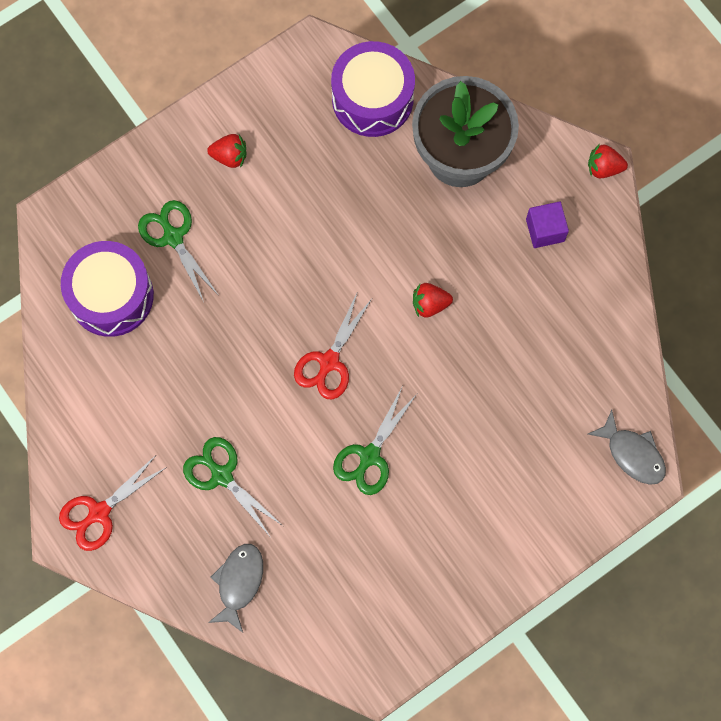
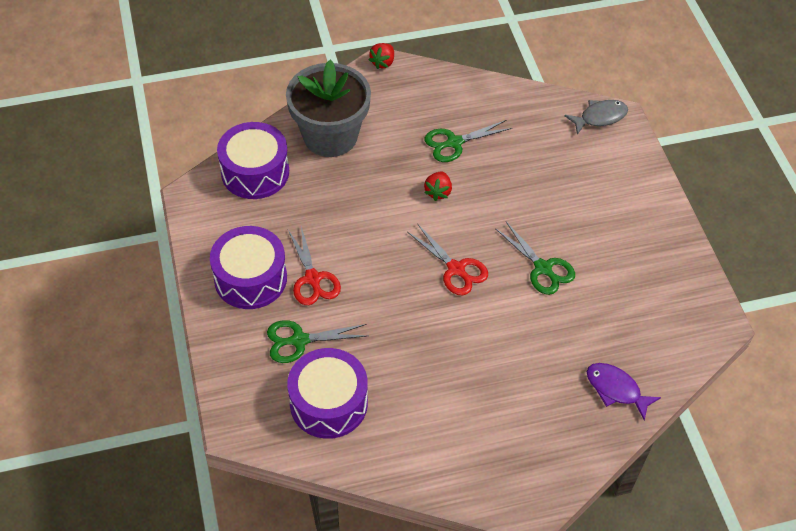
camera: 70 degrees left, 20 degrees down
red scissors [59,454,167,551] -> red scissors moved to [288,227,341,305]
green scissors [183,437,283,536] -> green scissors moved to [425,120,512,162]
red strawberry [207,134,246,168] -> purple drum [210,226,287,309]
grey fish [208,544,263,633] -> purple fish [587,363,661,420]
purple cube [526,201,569,248] -> none

